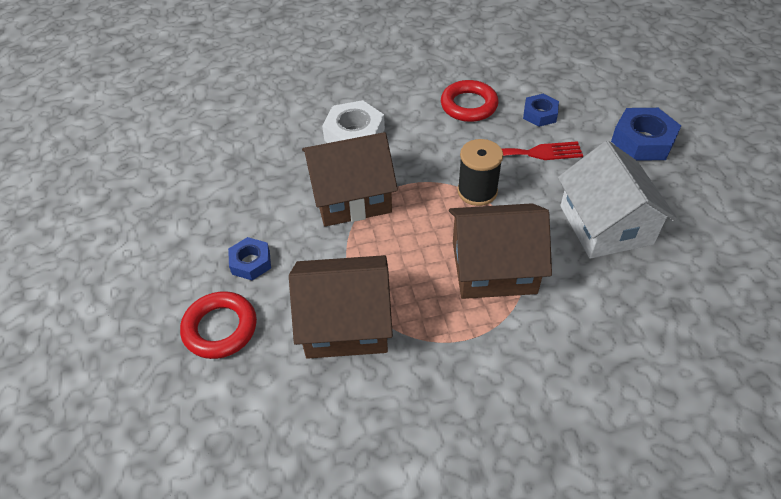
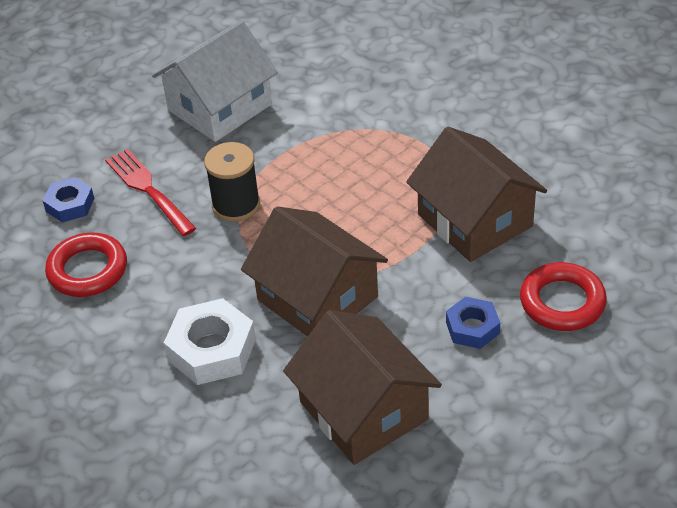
camera: 120 degrees left, 5 degrees down
brown house [449,203,552,299] -> brown house moved to [283,310,442,465]
blue nut [611,108,681,160] -> none

